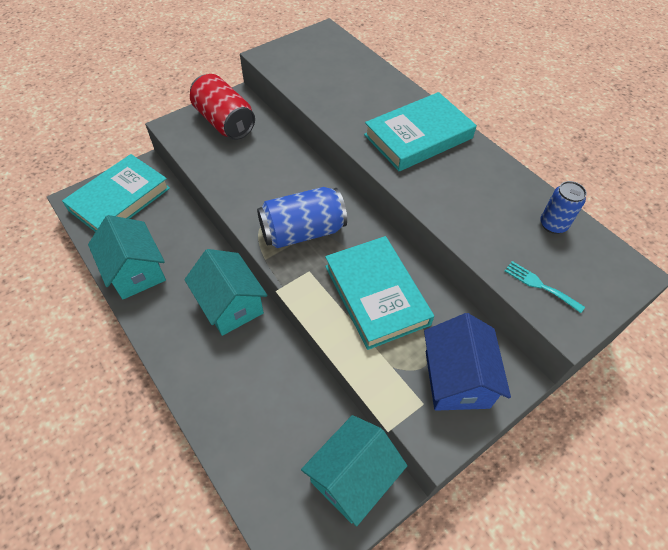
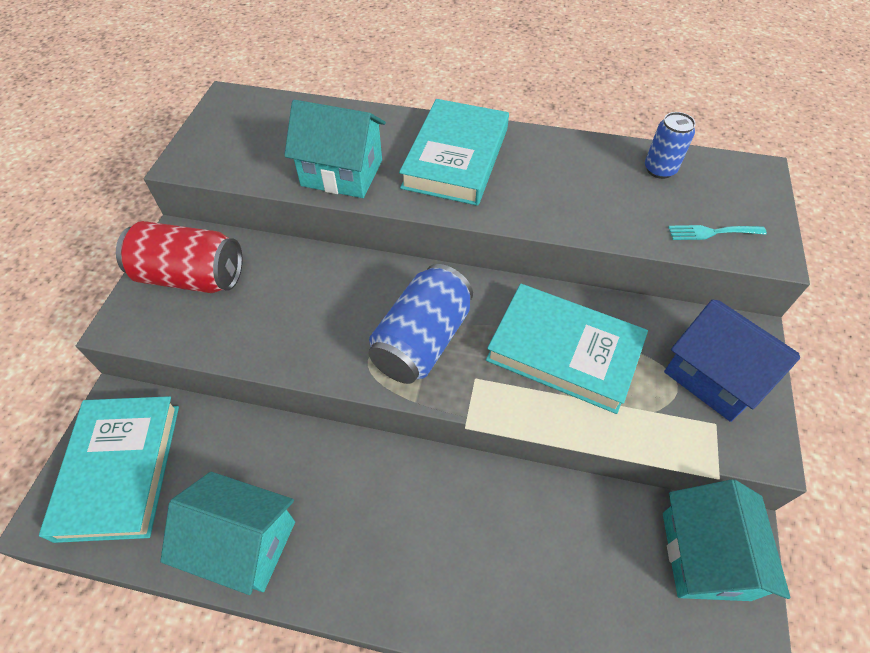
camera: 40 degrees left, 0 degrees up
turquoise house [184,249,268,336] -> turquoise house moved to [284,100,386,198]

